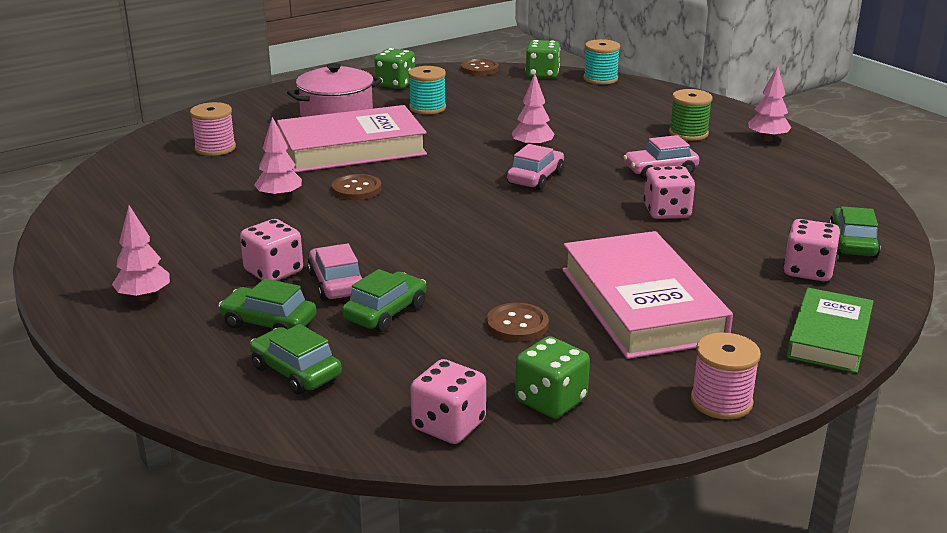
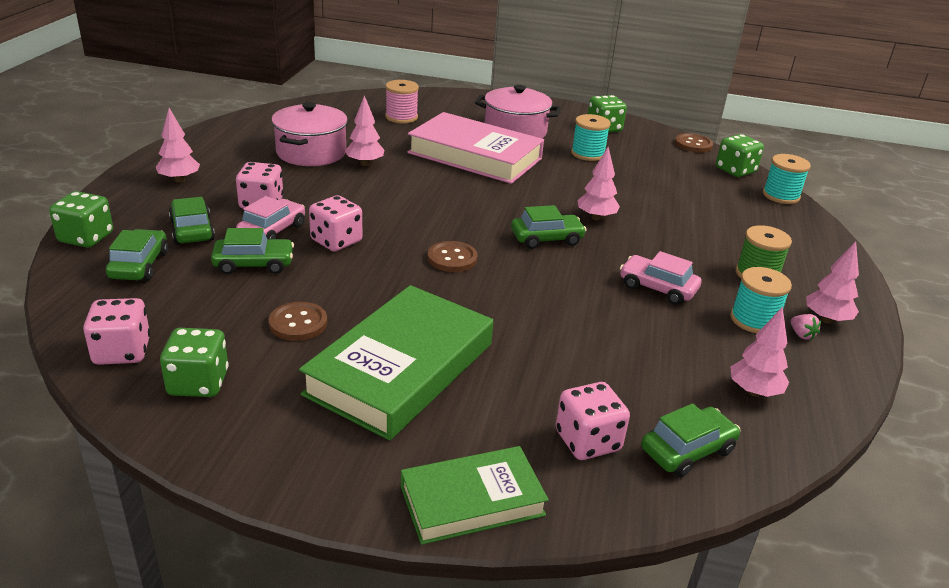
camera: 45 degrees right, 5 degrees up
brown button [332,174,381,200] -> brown button moved to [427,241,478,272]
pink car [507,144,564,190] -> green car [511,205,586,249]
pink book [562,231,733,359] -> green book [299,285,493,440]
pink dice [643,166,695,219] -> pink dice moved to [309,195,362,252]
pink spool [691,332,761,419] -> none
none -> green dice [49,191,113,248]
none -> pink pot [271,102,348,166]
none -> turquoise spool [730,267,792,333]
none -> pink tree [730,307,789,397]
none -> pink strawberry [791,314,821,340]

